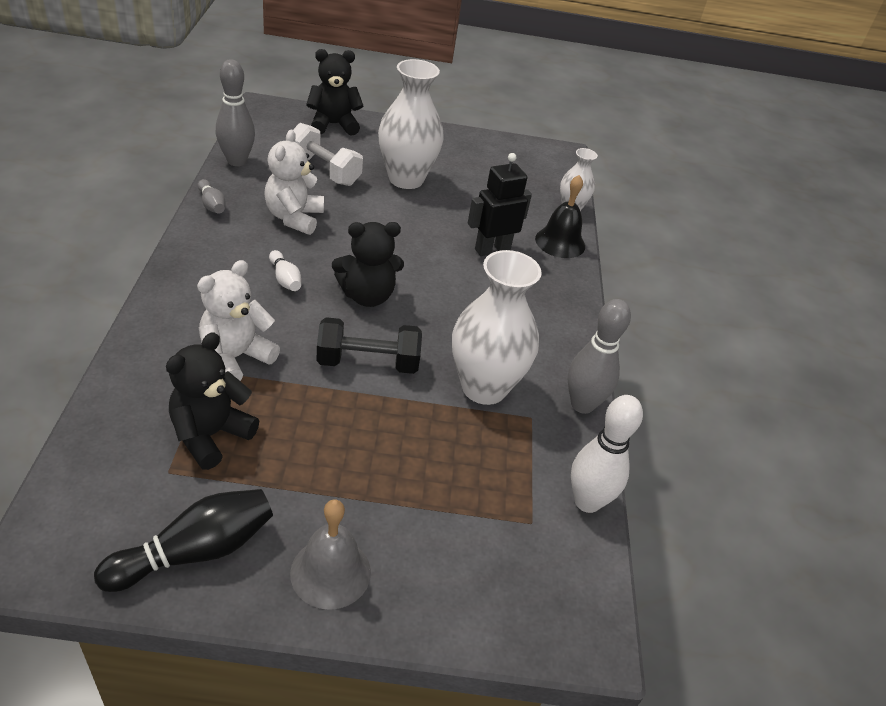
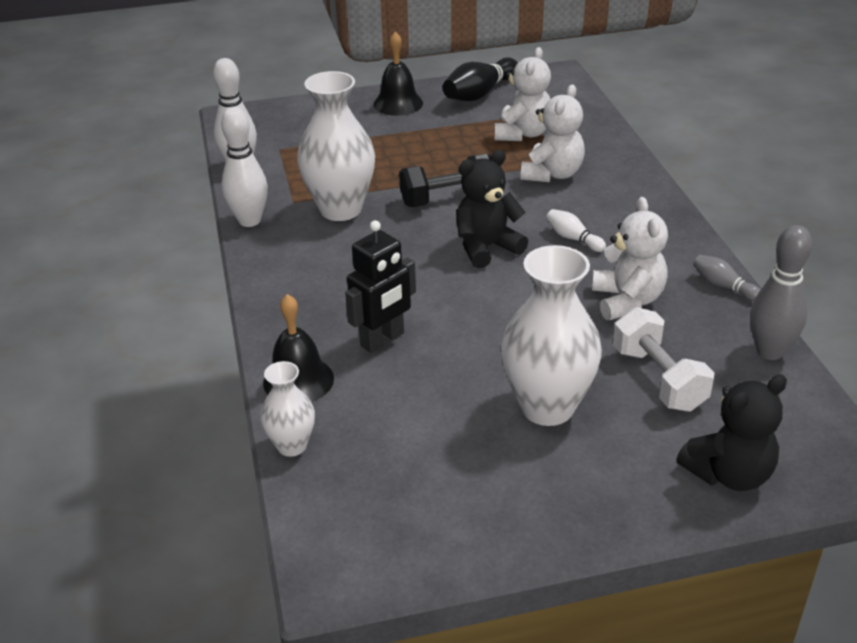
camera: 170 degrees right, 5 degrees down
black teddy bear [166,332,259,470] -> white teddy bear [495,47,551,141]
grey bell [290,500,371,610] -> black bell [374,32,423,116]
white dumbbell [293,123,363,186] -> white dumbbell turned 45 degrees clockwise [613,307,714,412]
grey bowling pin [568,299,631,414] -> white bowling pin [221,107,268,227]

